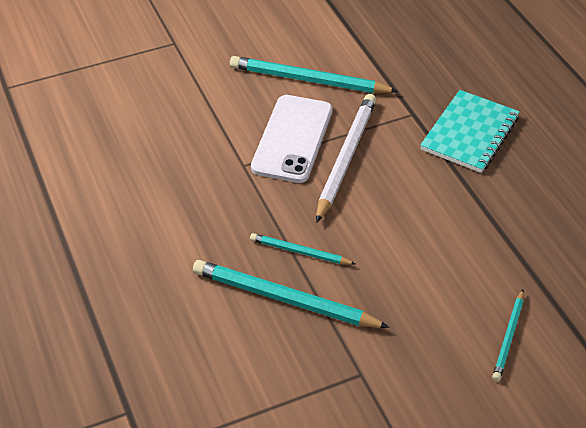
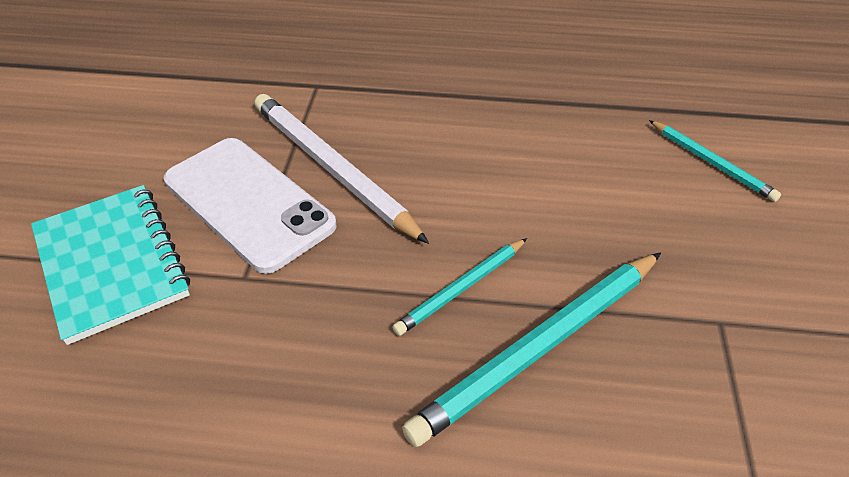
camera: 60 degrees left, 0 degrees up
turquoise pencil [230,56,399,93] -> none
turquoise notebook [420,90,520,173] -> turquoise notebook moved to [31,185,190,345]

